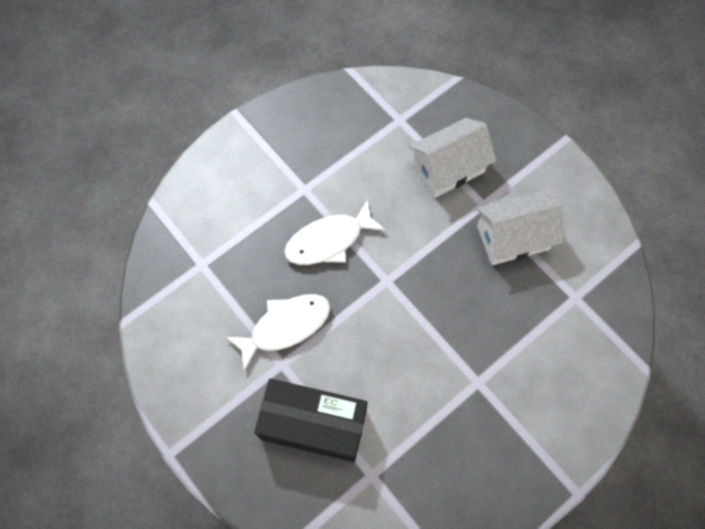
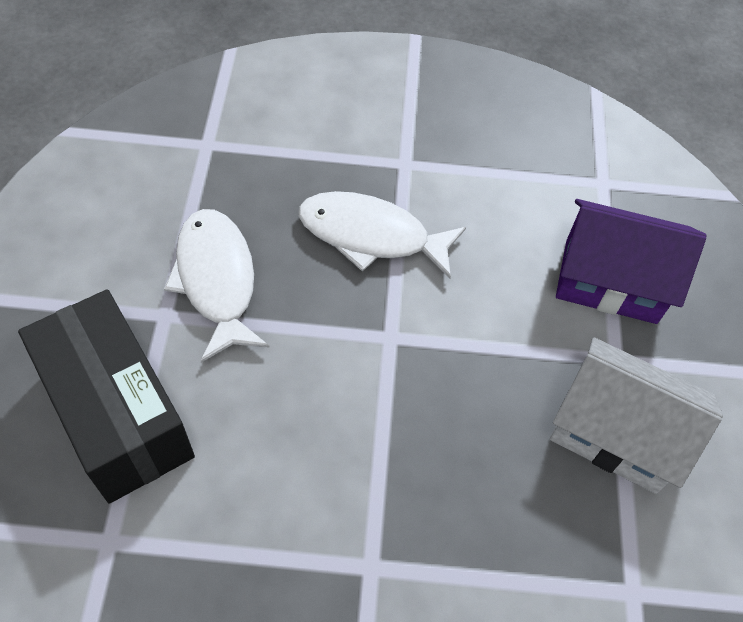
camera: 40 degrees right, 10 degrees down
white fish [226,294,331,372] -> white fish turned 120 degrees counterclockwise [164,209,270,363]
white house [409,118,497,198] -> purple house [556,199,707,324]

